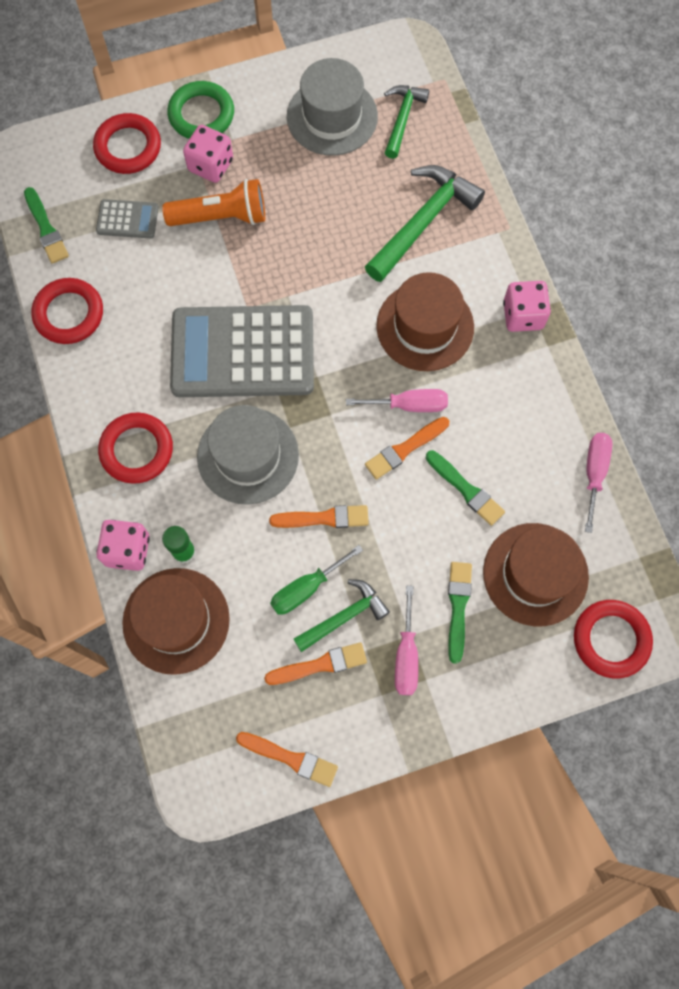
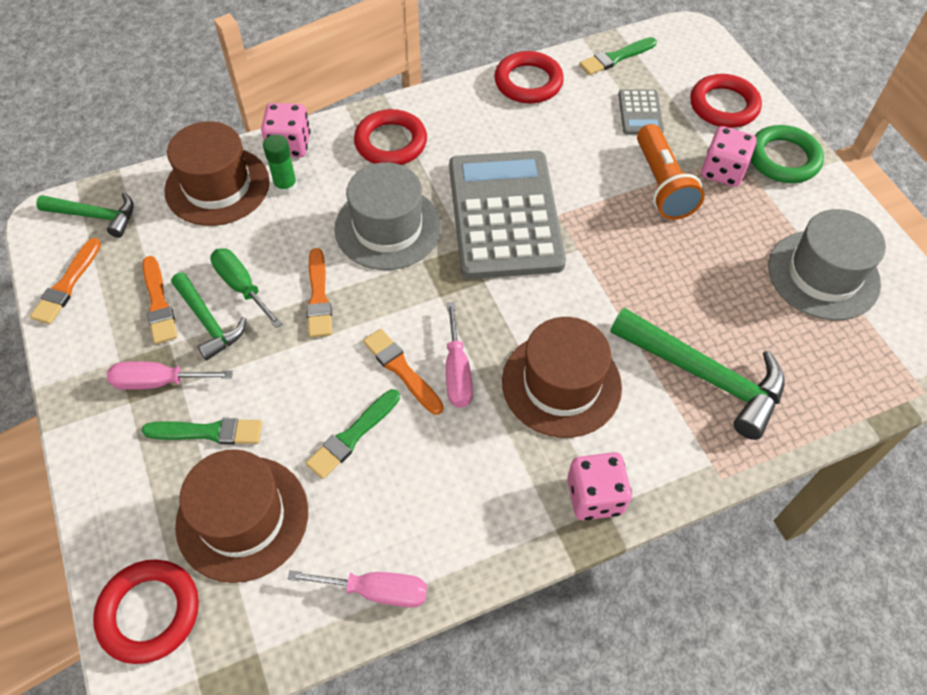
camera: 85 degrees right, 15 degrees down
green hammer [384,85,429,159] -> green hammer moved to [36,193,134,238]

